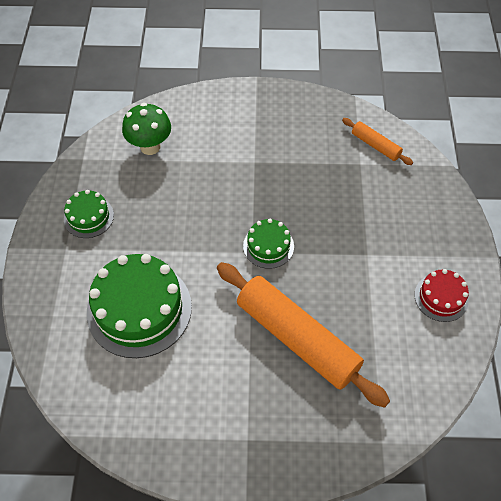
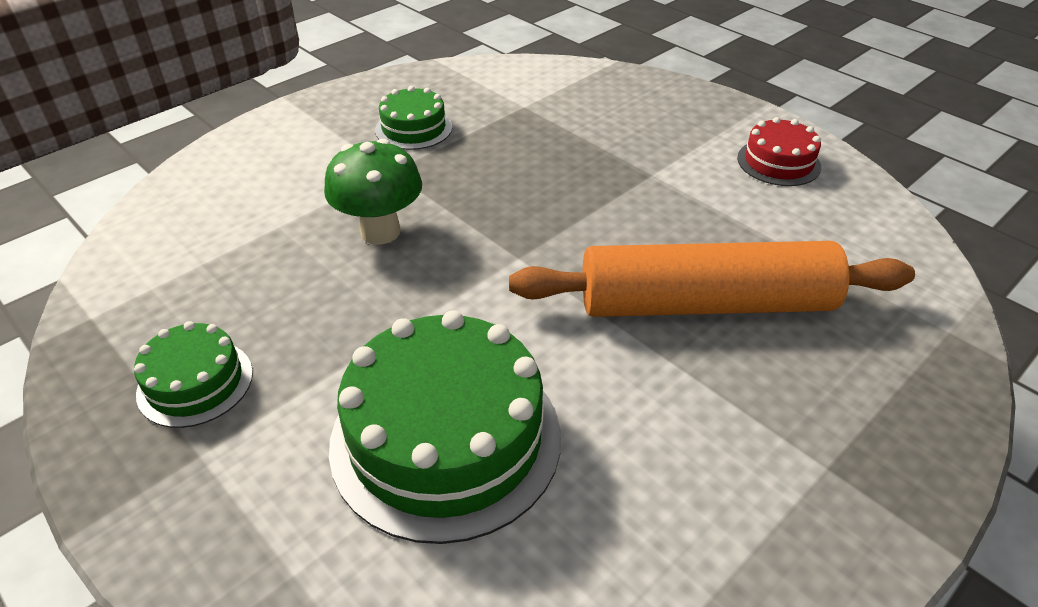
camera: 45 degrees left, 15 degrees down
green mushroom [122,103,171,155] -> green mushroom moved to [324,139,422,244]
green cake [243,219,294,269] -> green cake moved to [375,86,452,150]
orange rolling pin [342,118,413,165] -> none

